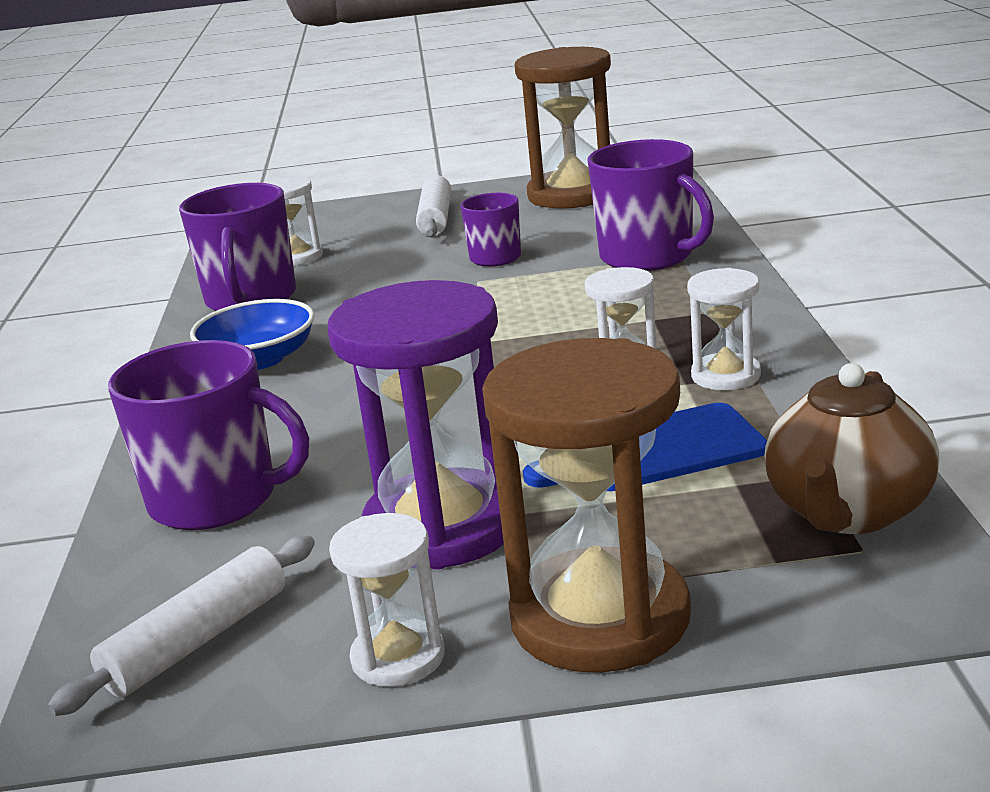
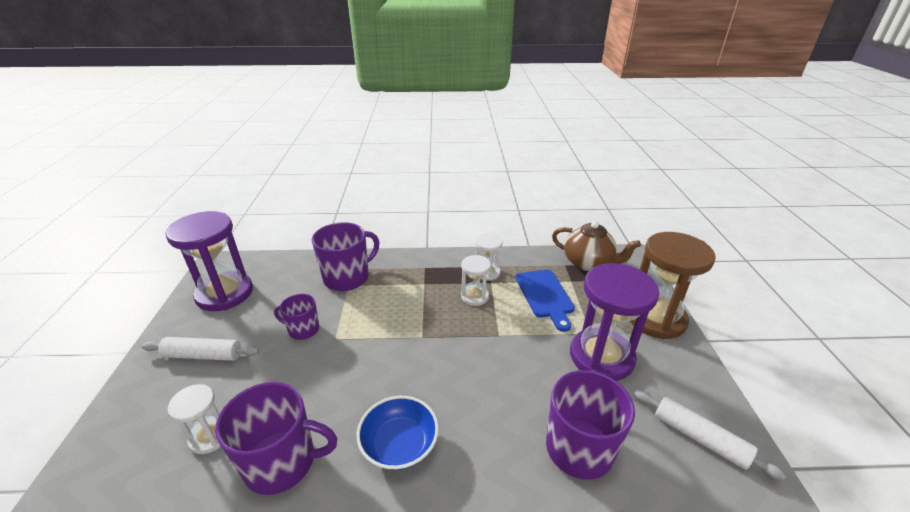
camera: 90 degrees left, 10 degrees up
white hourglass [329,513,445,687] -> none
brown hourglass [514,47,611,209] -> purple hourglass [166,211,253,311]

